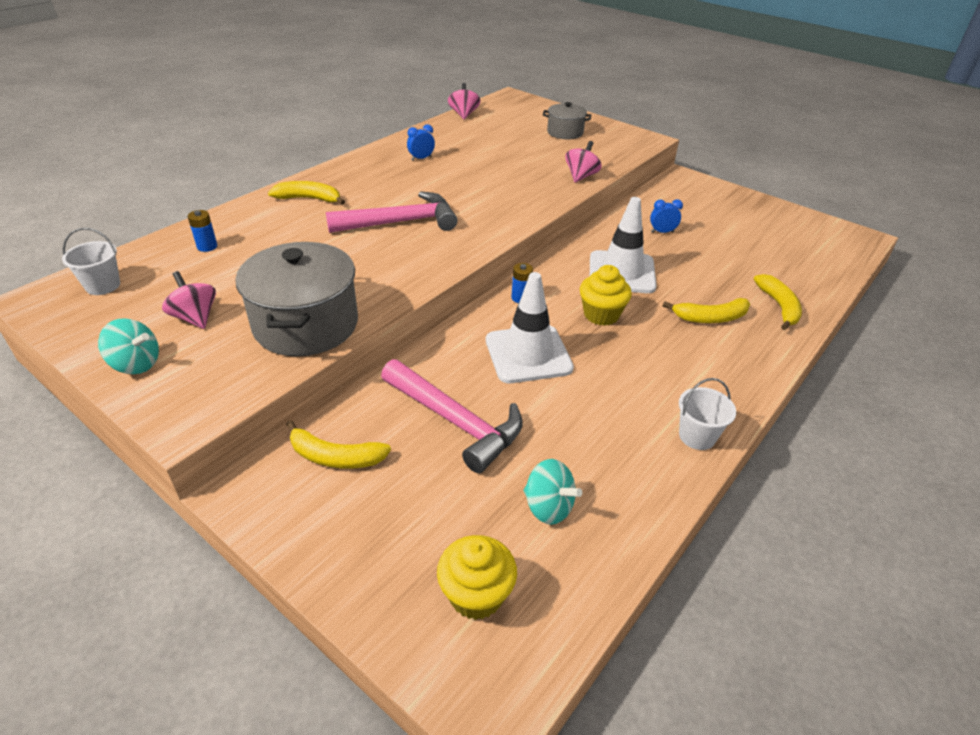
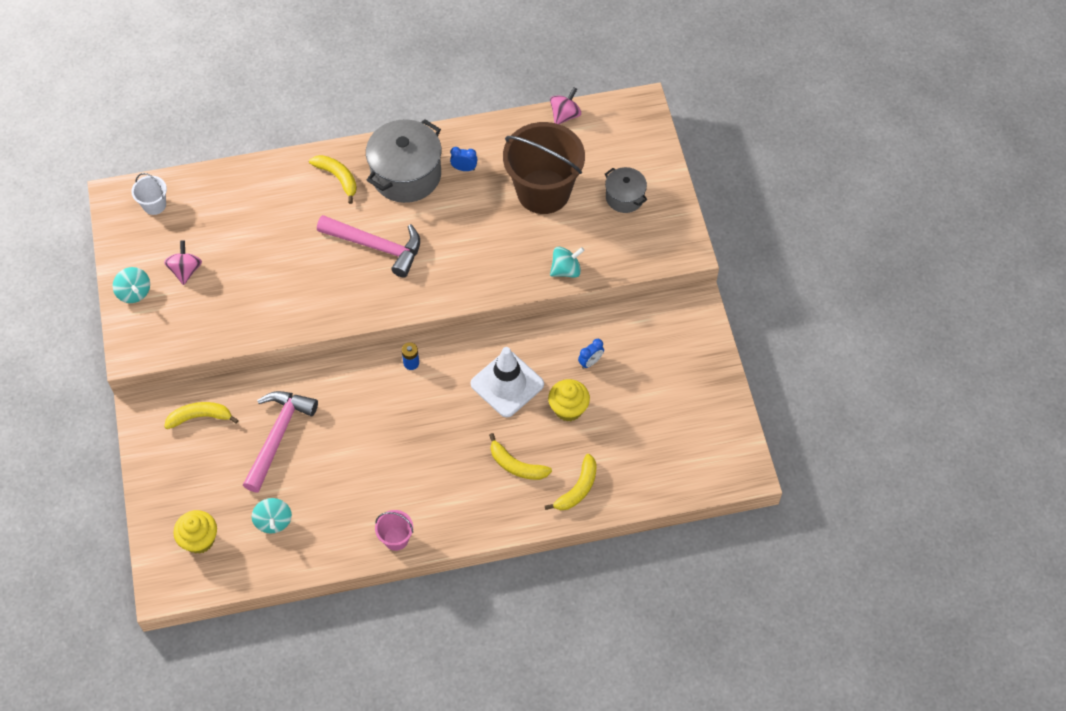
camera: 40 degrees right, 20 degrees up
blue battery [188,210,217,252] -> none
grey pot [236,242,358,356] -> grey pot moved to [366,119,442,203]
yellow banana [286,420,391,469] -> yellow banana turned 120 degrees clockwise [164,402,239,429]
pink hammer [381,359,523,473] -> pink hammer turned 150 degrees counterclockwise [243,391,318,492]
white traffic cone [486,272,574,383] -> none
pink spinning top [565,141,602,182] -> turquoise spinning top [550,247,585,278]
yellow cupcake [580,265,632,326] -> yellow cupcake moved to [548,379,590,422]
blue clock [650,199,683,233] -> blue clock turned 105 degrees clockwise [578,339,604,369]
white bucket [679,378,736,450] -> pink bucket [375,510,413,551]
none -> brown bucket [503,122,585,214]

